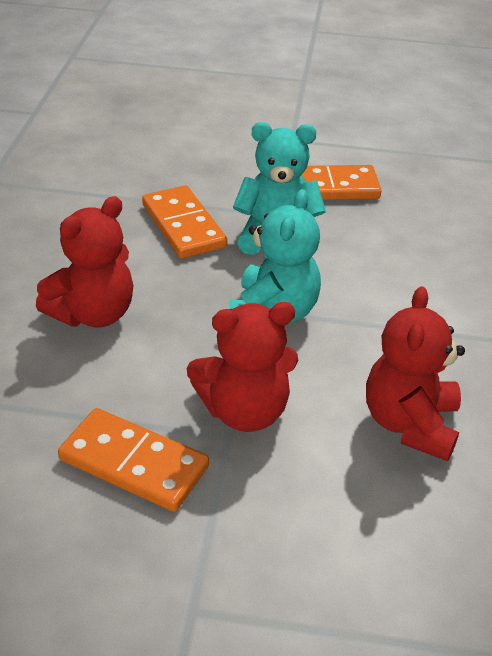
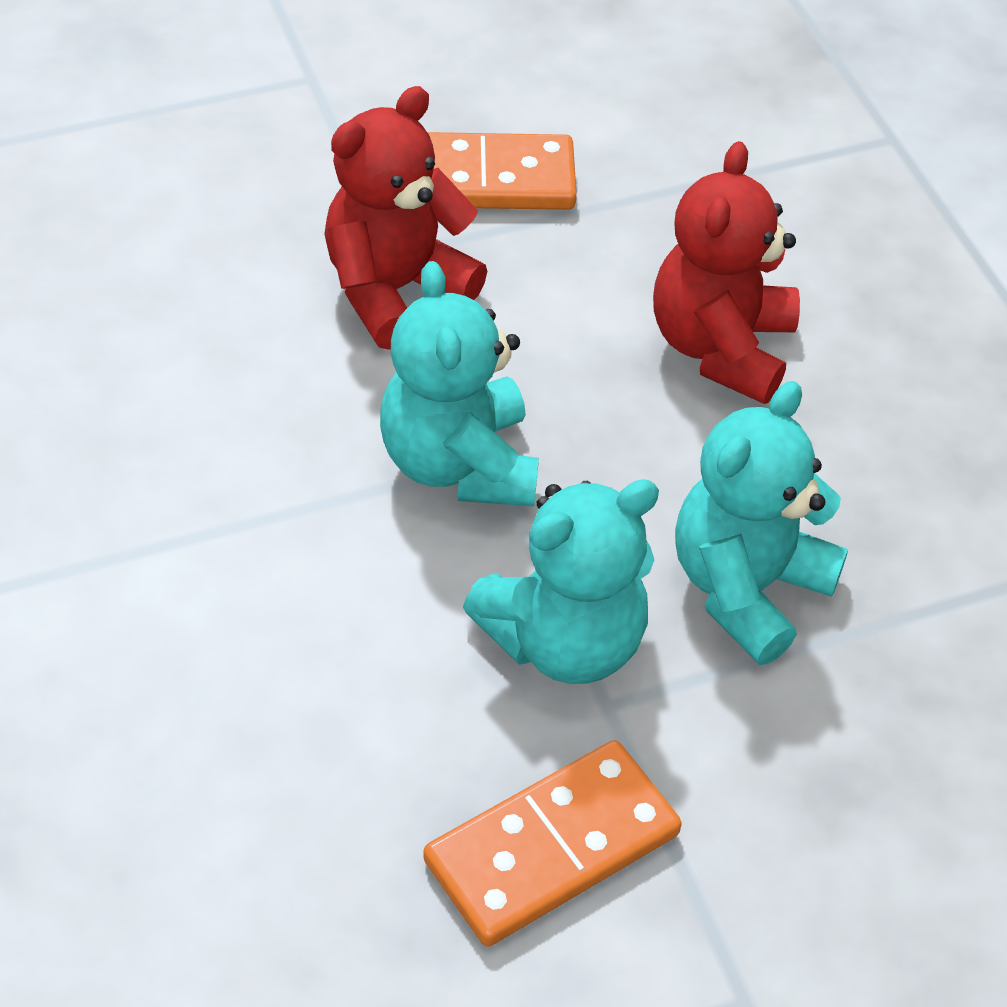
camera: 150 degrees right, 10 degrees up
orange domino [142,185,227,259] -> turquoise teddy bear [675,381,848,665]
red teddy bear [366,286,465,461] -> none

